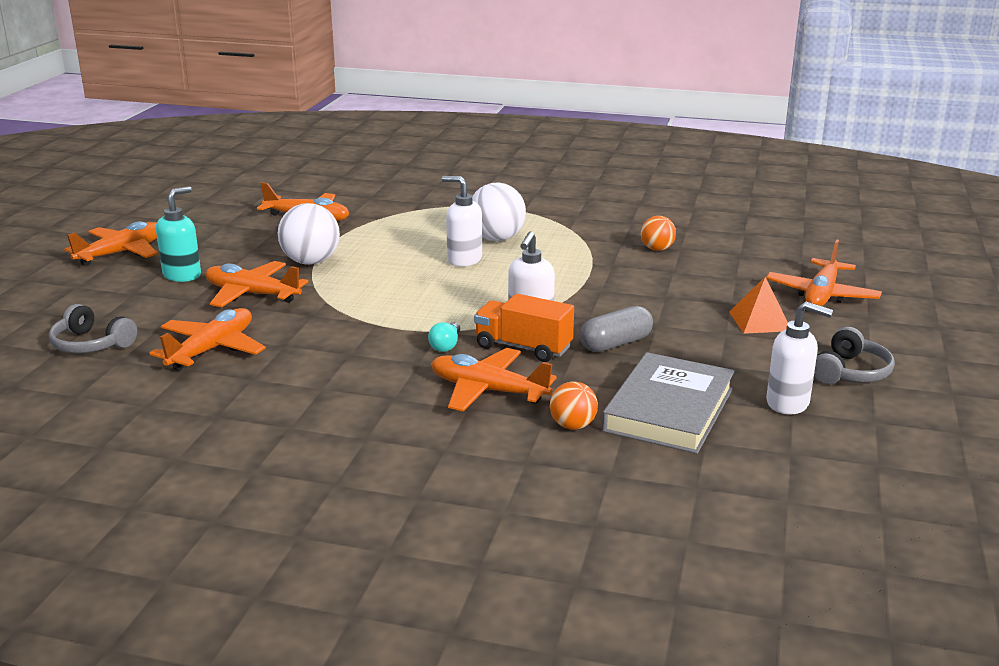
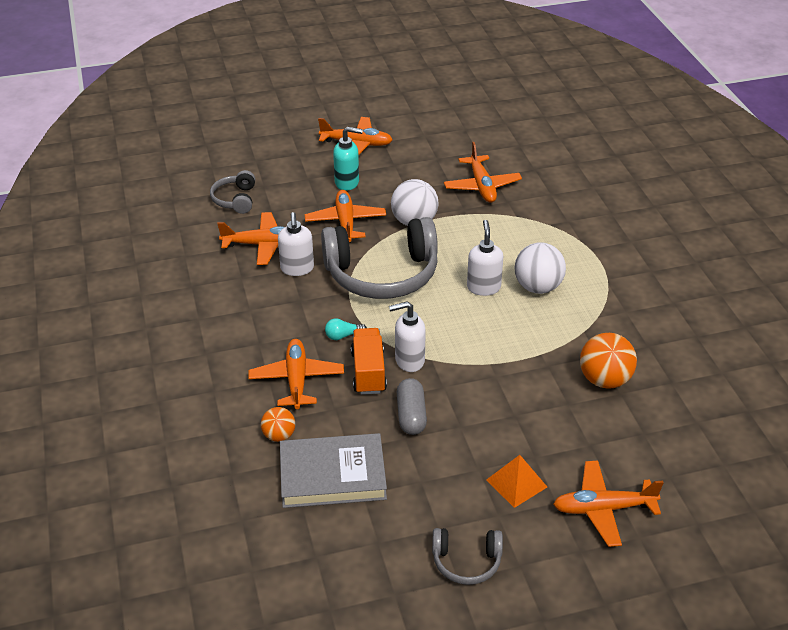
camera: 60 degrees right, 15 degrees up
grey capsule [580,306,653,352] -> grey capsule turned 60 degrees clockwise [397,378,427,435]
orange ball [641,216,676,251] -> orange ball [580,333,637,389], size x1.69
white soap dispenser [766,301,833,414] -> white soap dispenser moved to [278,212,314,276]
none -> grey headphones [321,217,438,299]

